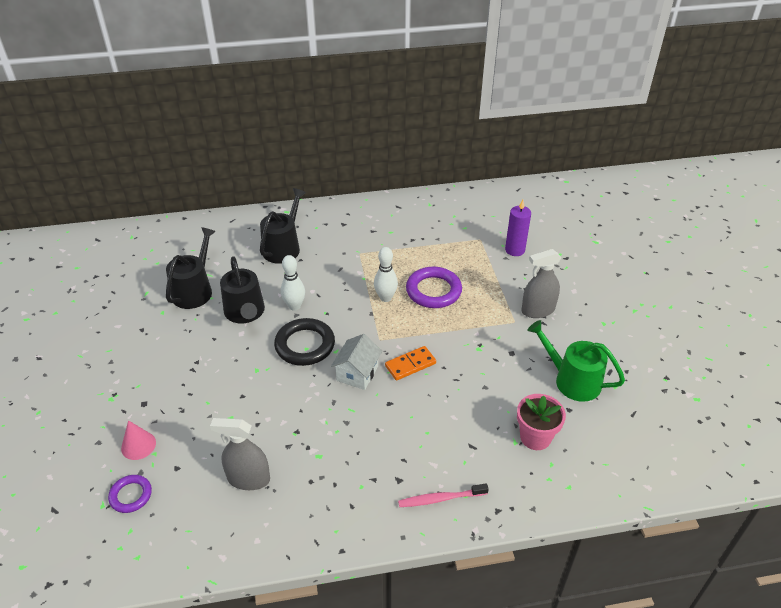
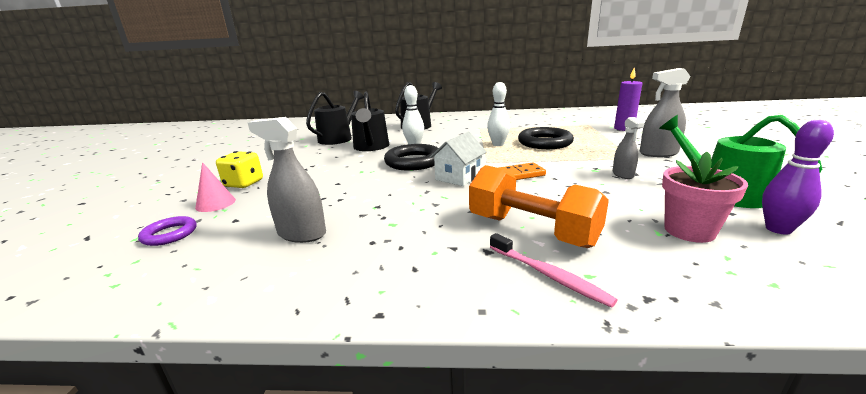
camera: 15 degrees right, 20 degrees down
pink toothbrush [398,483,489,507] -> pink toothbrush turned 135 degrees counterclockwise [490,233,617,308]
purple ring [406,267,462,308] -> black ring [518,127,574,149]
none -> yellow dice [216,151,263,188]
none -> orange dumbbell [469,165,609,248]
none -> grey spray bottle [613,117,644,179]
none -> purple bowling pin [762,119,834,235]

